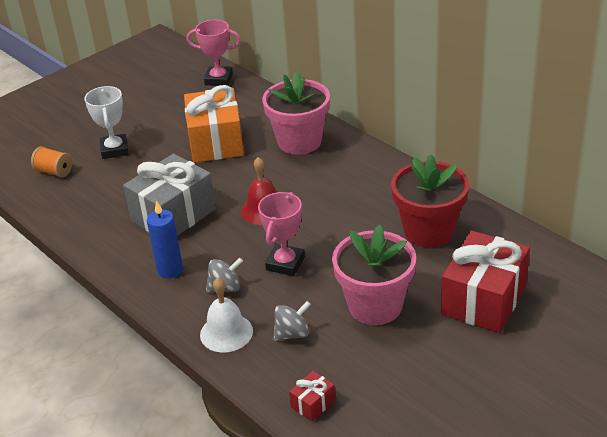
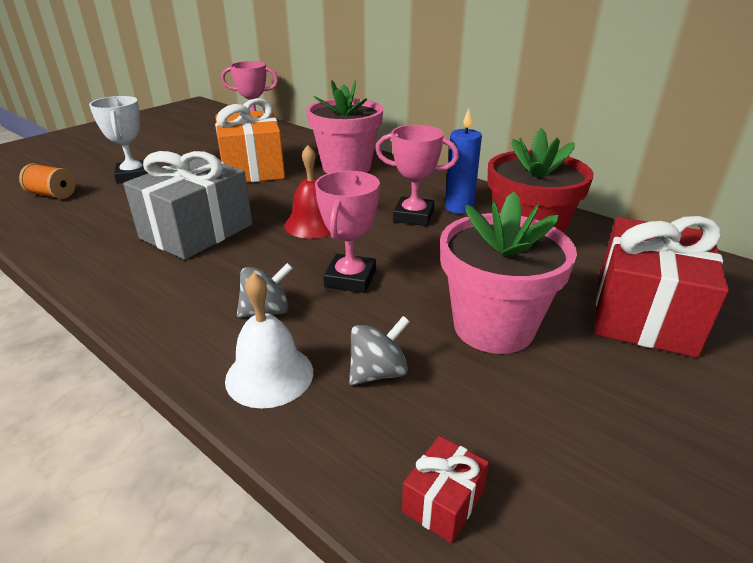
camera: 10 degrees left, 5 degrees down
blue candle [147,200,183,278] -> blue candle moved to [445,108,482,214]
none -> pink trophy [376,125,459,226]

